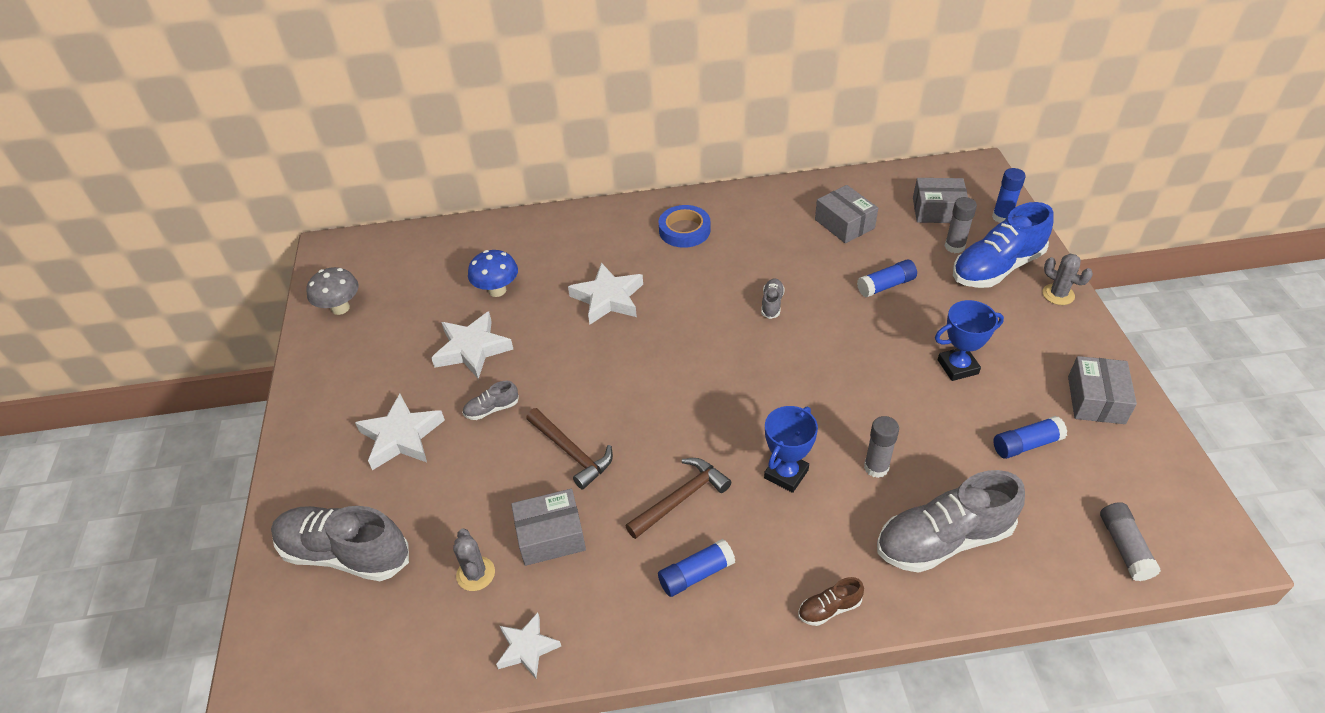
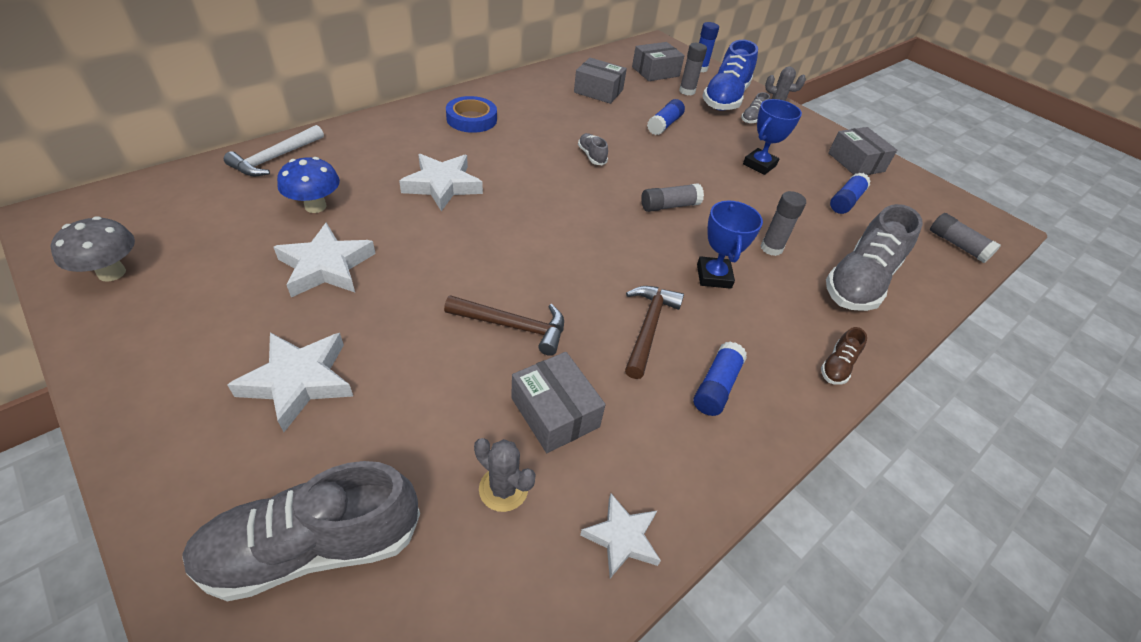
camera: 40 degrees left, 0 degrees up
grey shoe [462,381,519,420] -> grey shoe moved to [741,92,770,123]
grey box [511,489,586,566] -> grey box turned 75 degrees counterclockwise [511,352,606,453]
none -> white hammer [224,125,324,176]
none -> grey glue stick [641,183,704,212]

